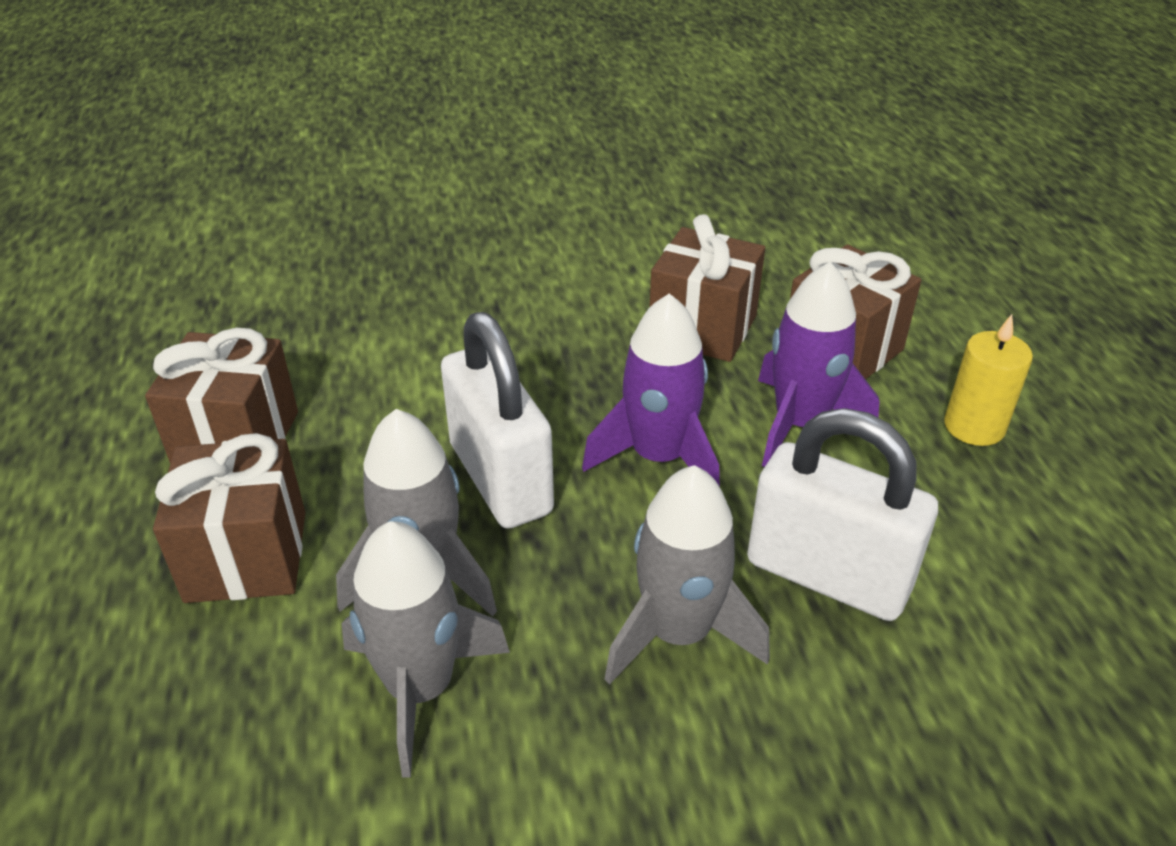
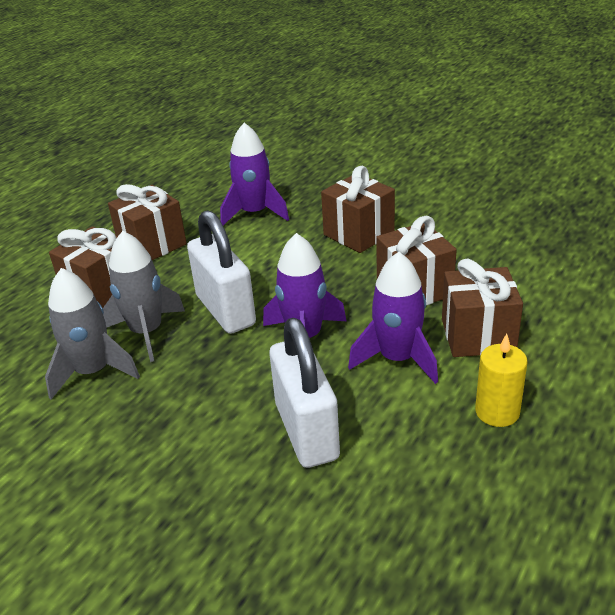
camera: 45 degrees right, 5 degrees down
white padlock [441,312,554,529] -> white padlock turned 45 degrees counterclockwise [187,210,256,334]
grey rocket [605,465,770,685] -> none
none -> purple rocket [220,123,289,225]
none -> brown gift [321,166,395,253]

